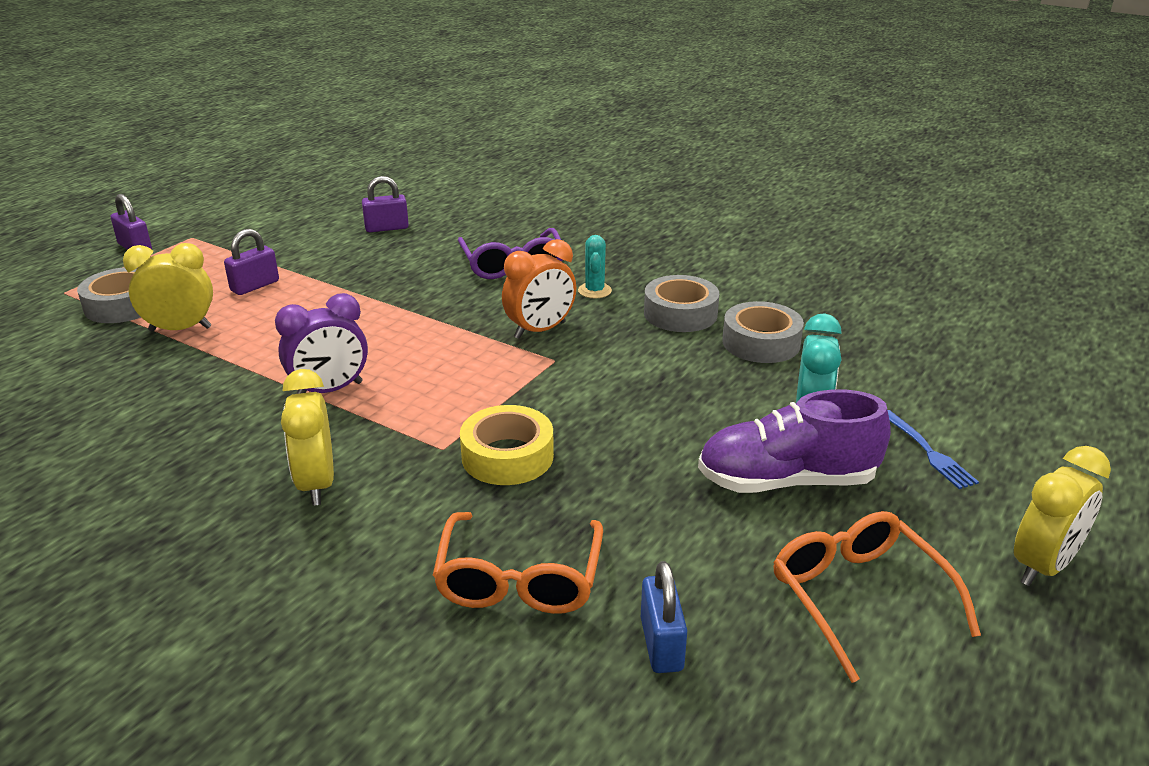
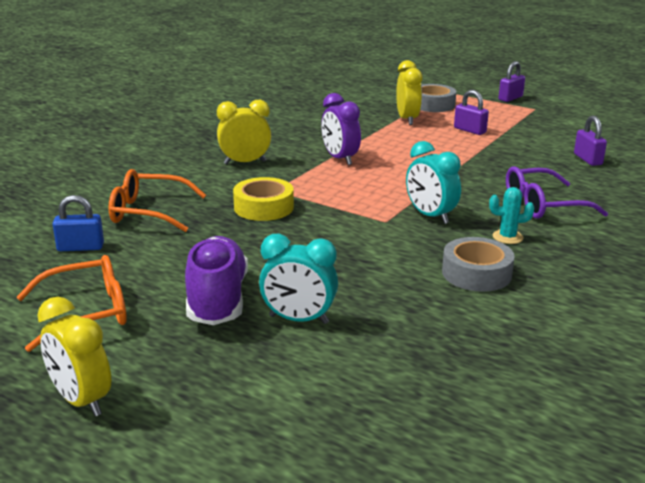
camera: 90 degrees right, 5 degrees down
orange clock [502,239,576,339] -> turquoise clock [406,141,461,224]
grey tape [722,301,804,363] -> none
blue fork [888,410,979,489] -> none

